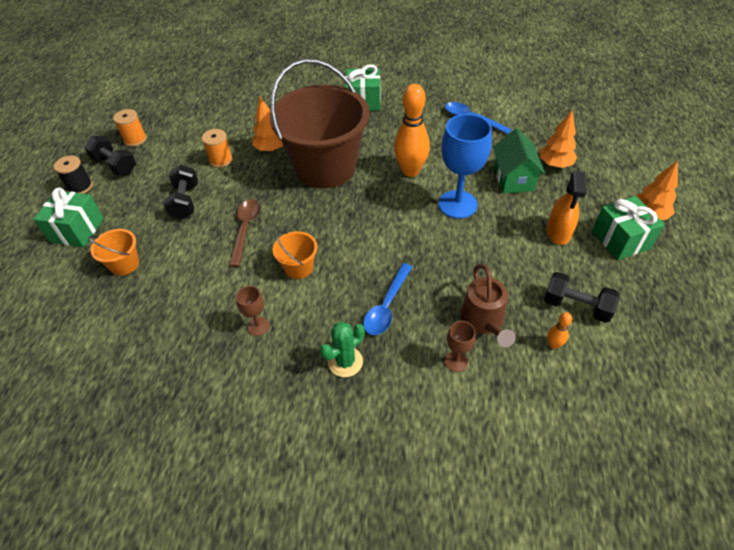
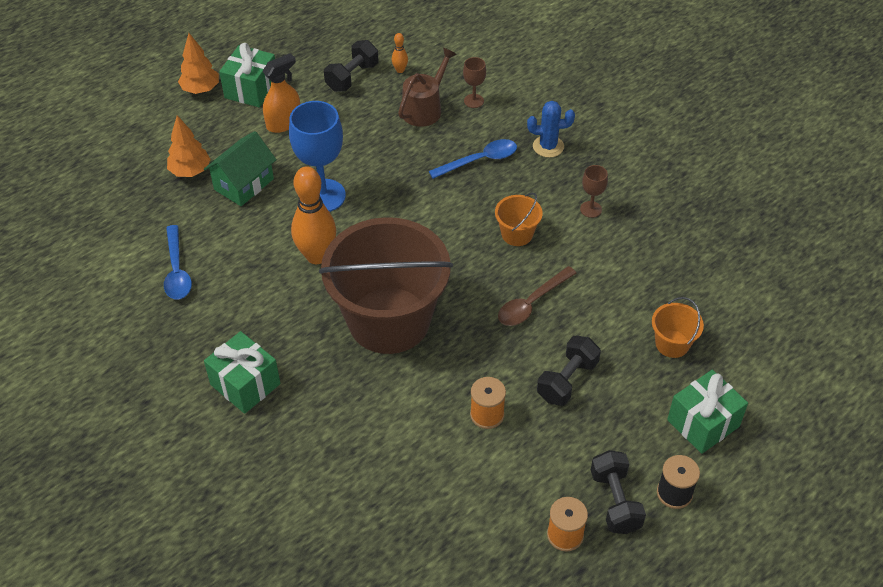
camera: 140 degrees left, 0 degrees up
orange tree [252,96,283,152] -> none
green cactus [320,322,365,377] -> blue cactus [527,101,575,158]
black dumbbell [544,272,620,323] -> black dumbbell turned 60 degrees clockwise [324,40,378,92]

